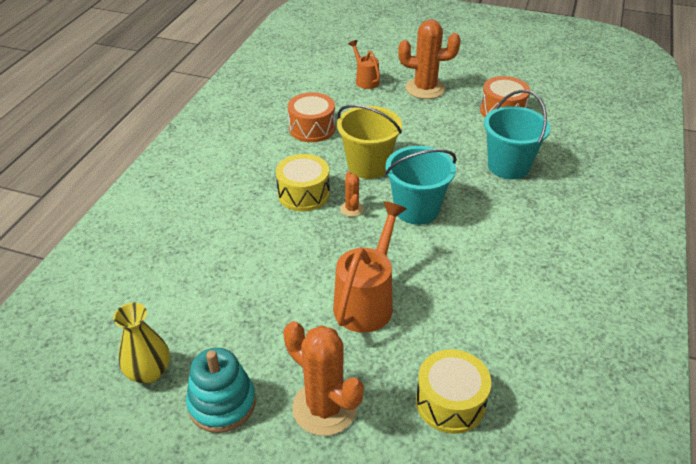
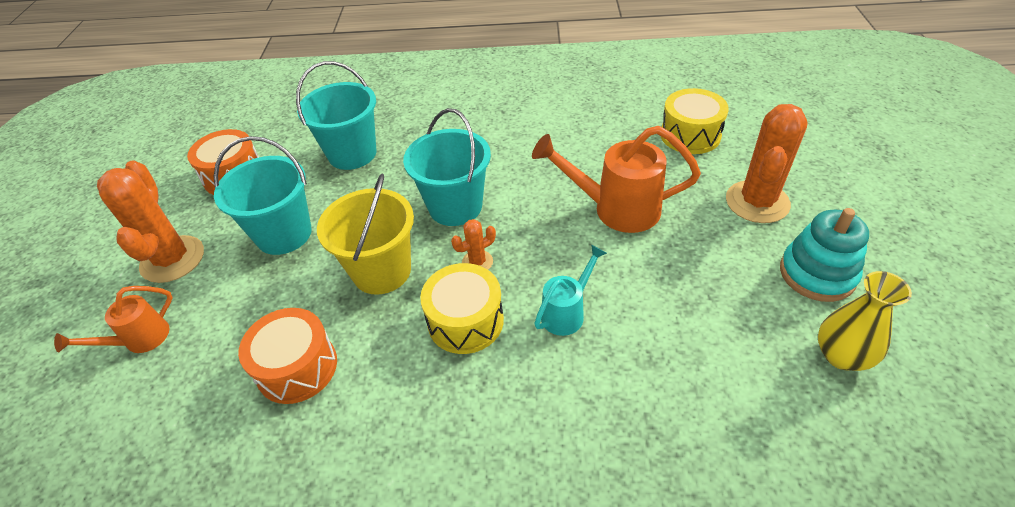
camera: 105 degrees left, 5 degrees up
none -> turquoise bucket [214,136,312,255]
none -> turquoise watering can [534,245,607,336]

